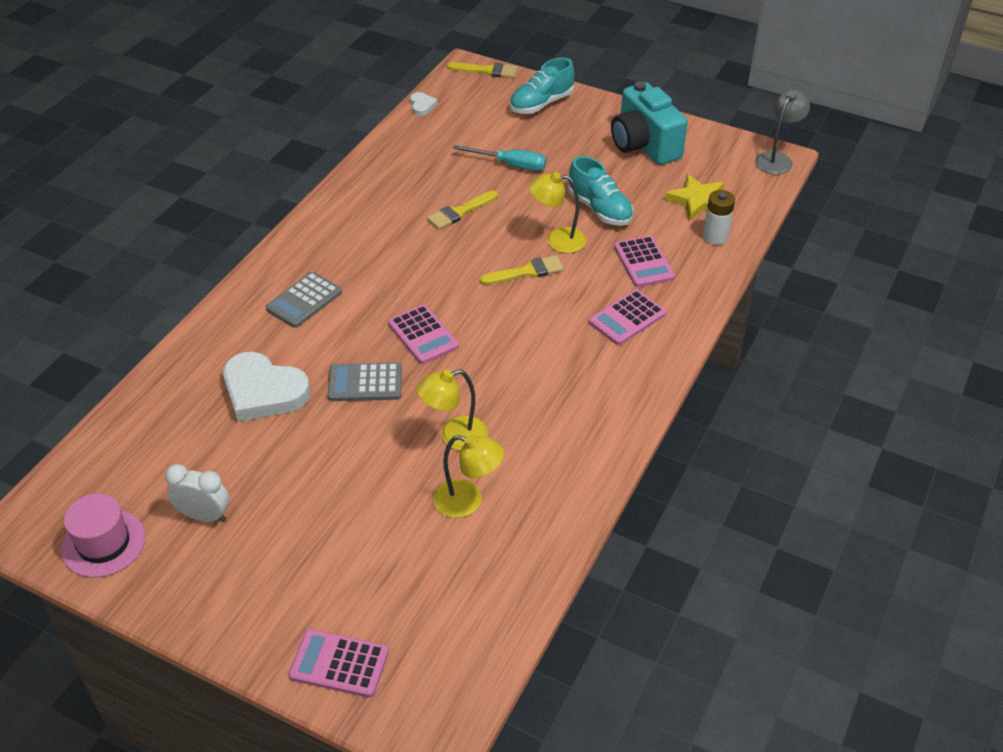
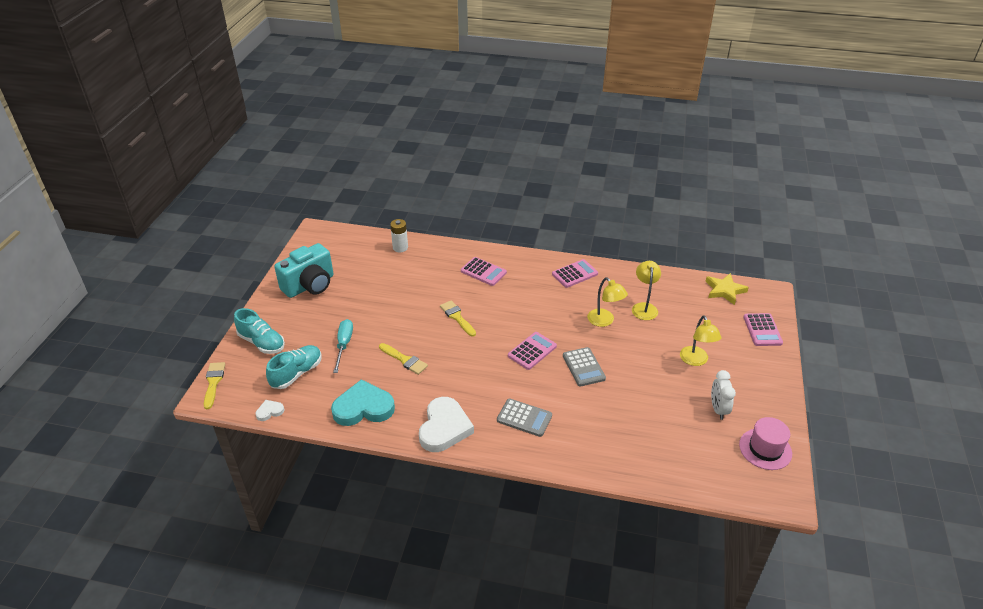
camera: 105 degrees left, 5 degrees down
white heart [223,352,310,422] -> white heart moved to [419,397,474,452]
yellow lamp [529,172,587,253] -> yellow lamp moved to [680,315,722,366]
turquoise shoe [568,156,634,226] -> turquoise shoe moved to [266,345,322,389]
pink calculator [614,236,675,287] -> pink calculator moved to [552,259,598,288]
yellow star [665,174,724,221] -> yellow star moved to [706,273,749,305]
grey lamp [755,90,810,174] -> none
none -> turquoise heart [331,379,395,426]

